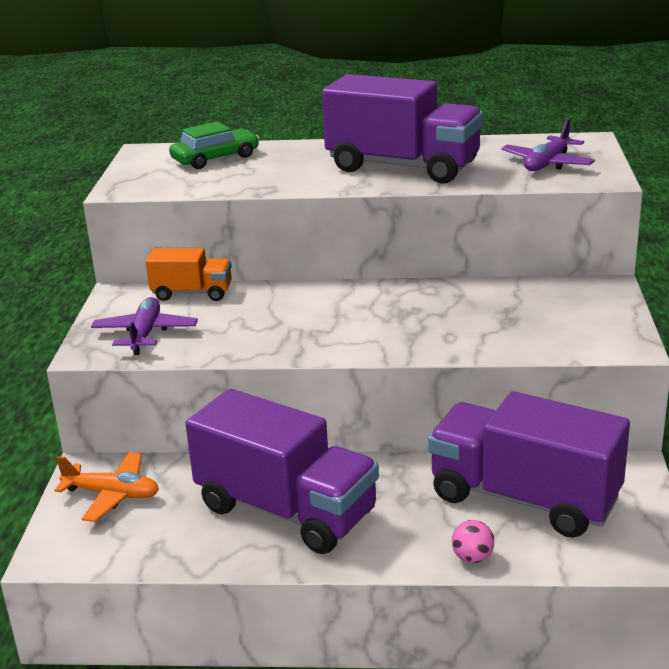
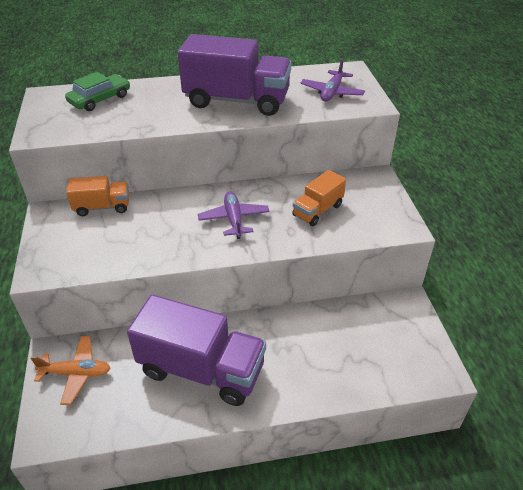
camera: 15 degrees left, 15 degrees up
purple plane [91,297,198,355] -> purple plane moved to [198,192,270,239]
purple truck [428,391,630,538] -> none
pink ball [452,520,494,563] -> none
none -> orange truck [292,170,346,226]

